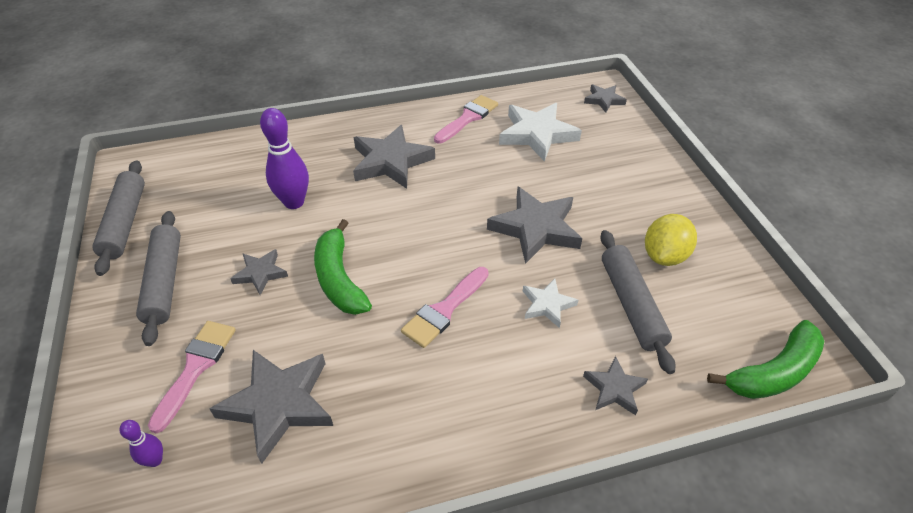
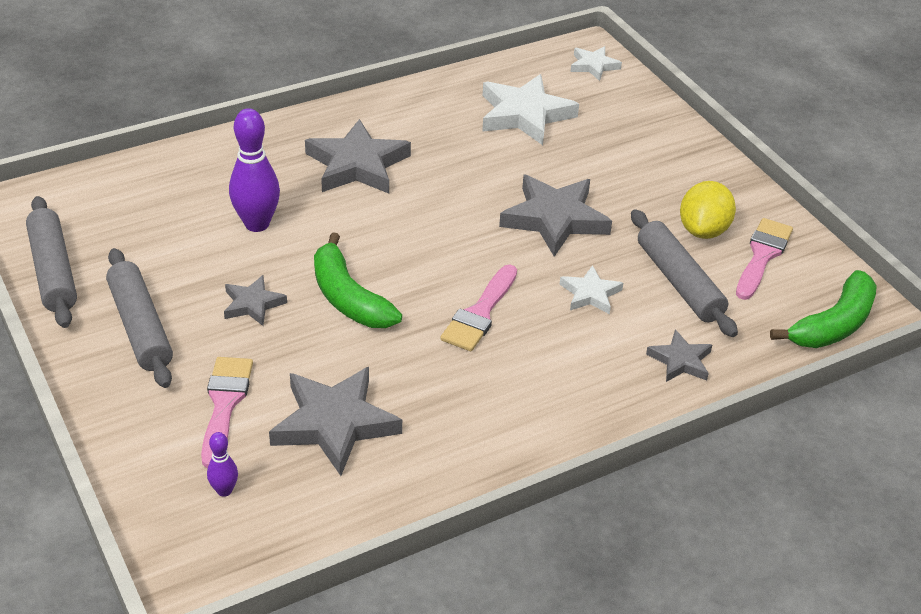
camera: 15 degrees left, 5 degrees down
pink brush [434,95,498,144] -> pink brush moved to [736,218,793,300]
grey star [584,84,627,113] -> white star [570,46,622,81]

